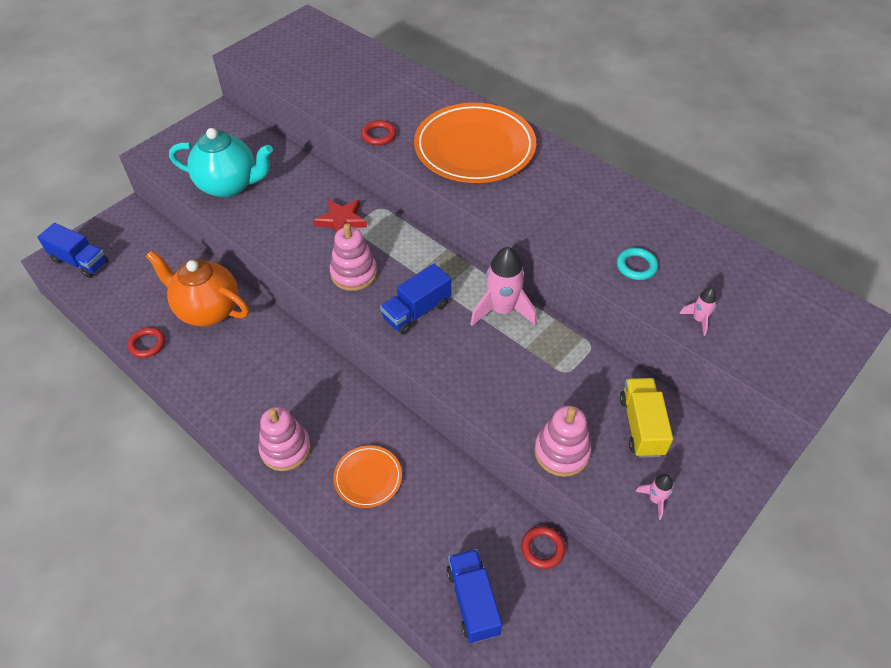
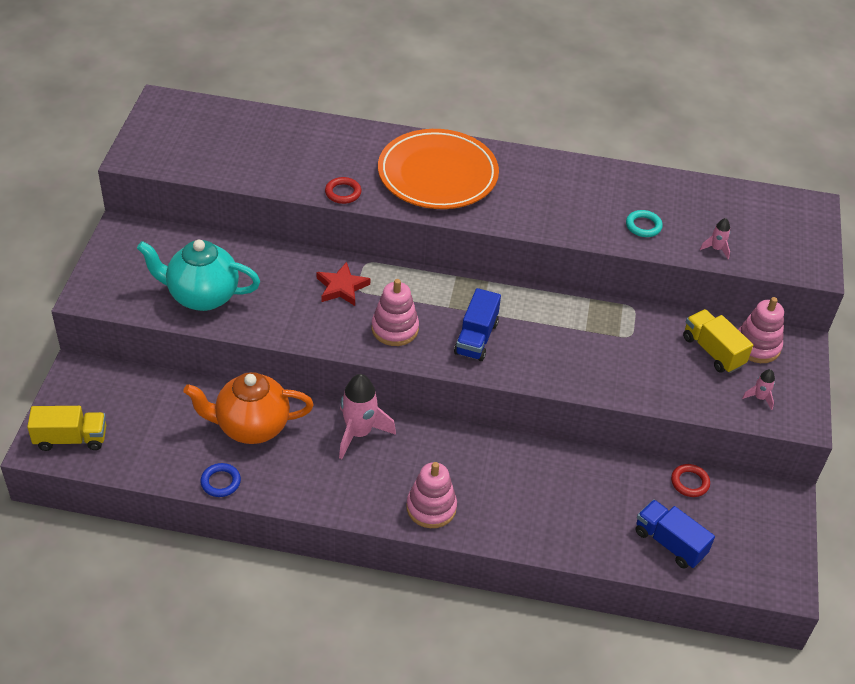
camera: 35 degrees left, 5 degrees down
blue truck [37,223,108,278] -> yellow truck [27,406,106,451]
red ring [128,327,165,358] -> blue ring [200,463,241,497]
turquoise teapot [169,128,273,198] -> turquoise teapot turned 150 degrees counterclockwise [137,240,260,311]
orange plate [334,445,402,508] -> none
pink rocket [470,247,537,326] -> pink rocket moved to [339,374,396,459]
pink stacking toy [534,406,591,477] -> pink stacking toy moved to [738,297,784,363]

